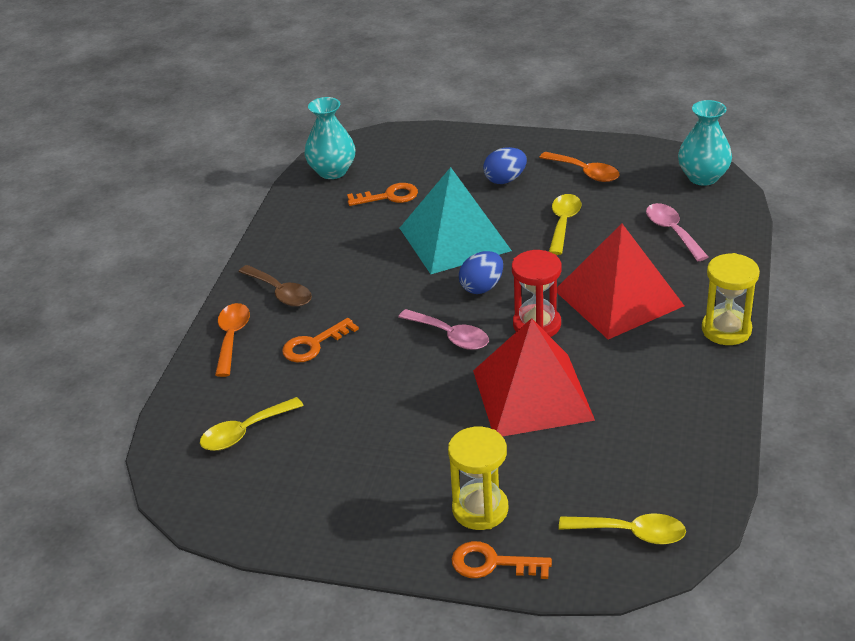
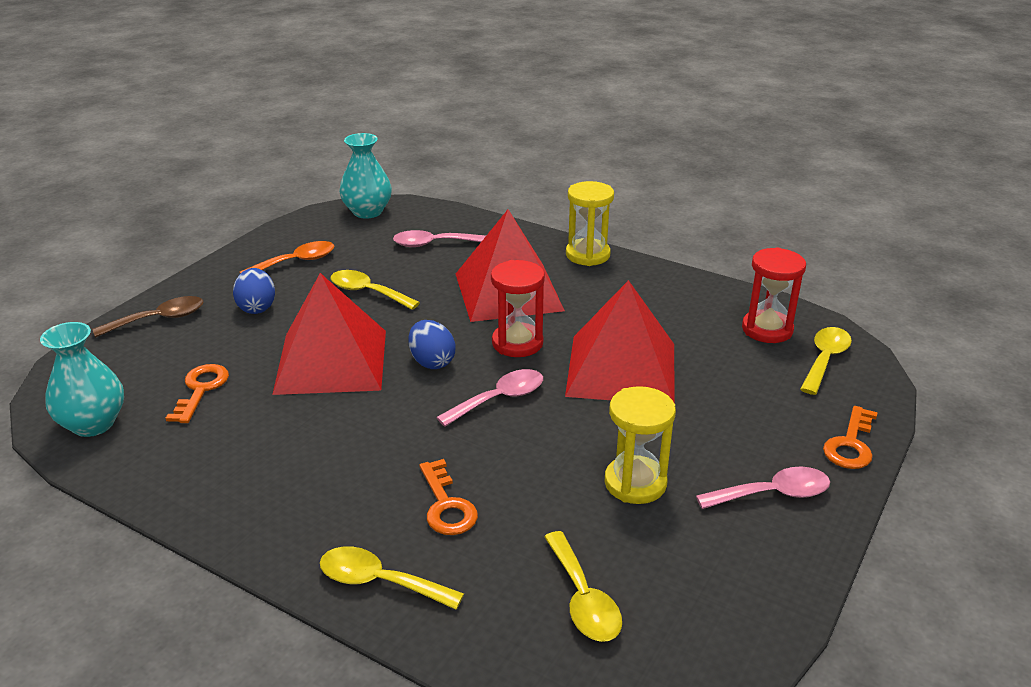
camera: 75 degrees left, 5 degrees down
orange spoon [215,303,250,377] -> yellow spoon [320,546,464,610]
brown spoon [239,265,312,307] -> brown spoon moved to [92,296,203,337]
turquoise pyramid [400,167,512,274] -> red pyramid [272,273,386,395]
yellow hourglass [448,427,508,530] -> yellow hourglass moved to [605,386,676,504]
none -> pink spoon [696,467,830,509]
none -> red hourglass [742,247,806,343]

